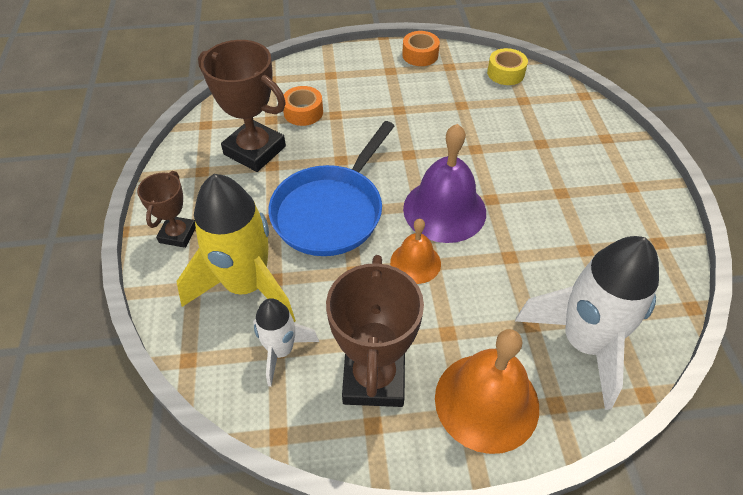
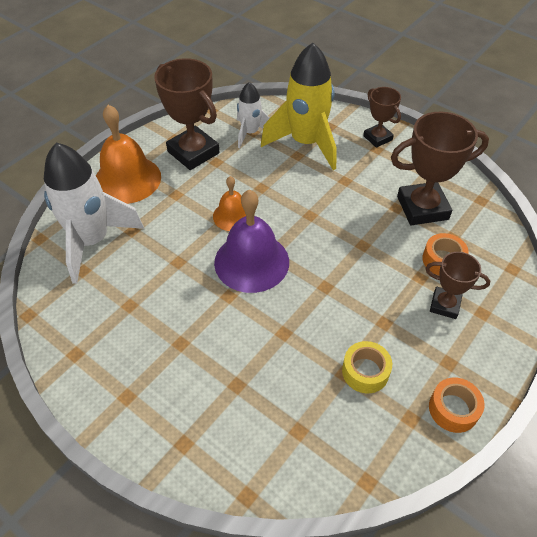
camera: 135 degrees right, 0 degrees up
blue pan [268,121,394,256] -> none
yellow tape [487,48,528,85] -> yellow tape moved to [342,341,392,393]
none -> brown trophy [425,252,490,319]

